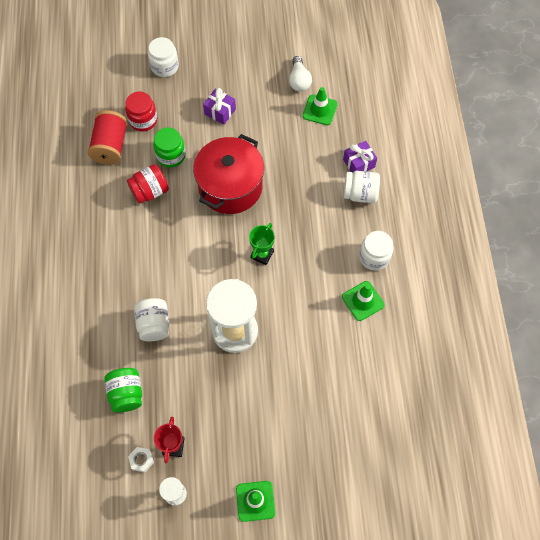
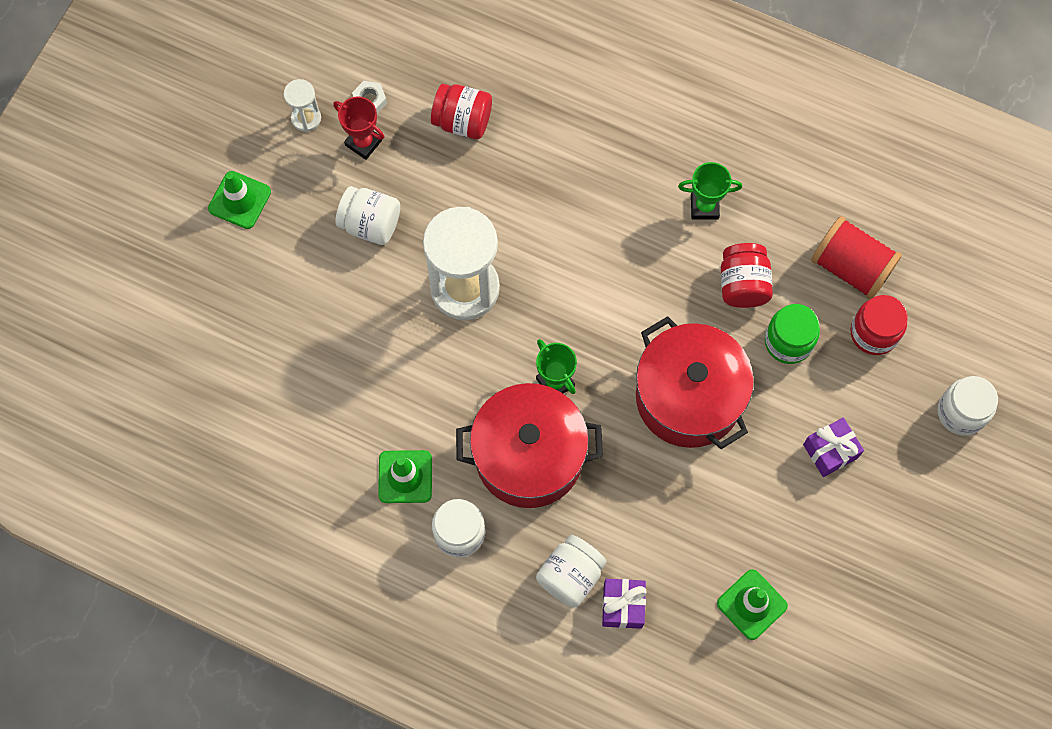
camera: 120 degrees right, 5 degrees up
green jar [104,368,142,412] -> red jar [431,84,492,139]
white jar [134,298,170,341] -> white jar moved to [336,186,400,245]
white light bulb [289,56,312,92] -> none
none -> red pot [456,383,603,508]
none -> green trophy [678,162,742,219]

